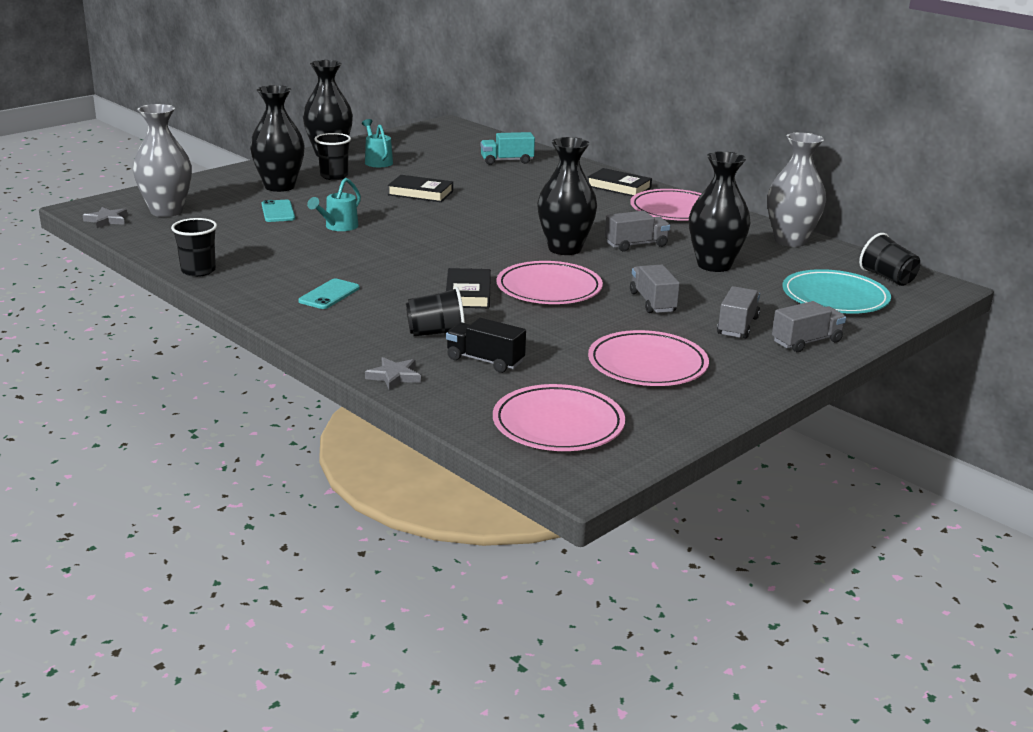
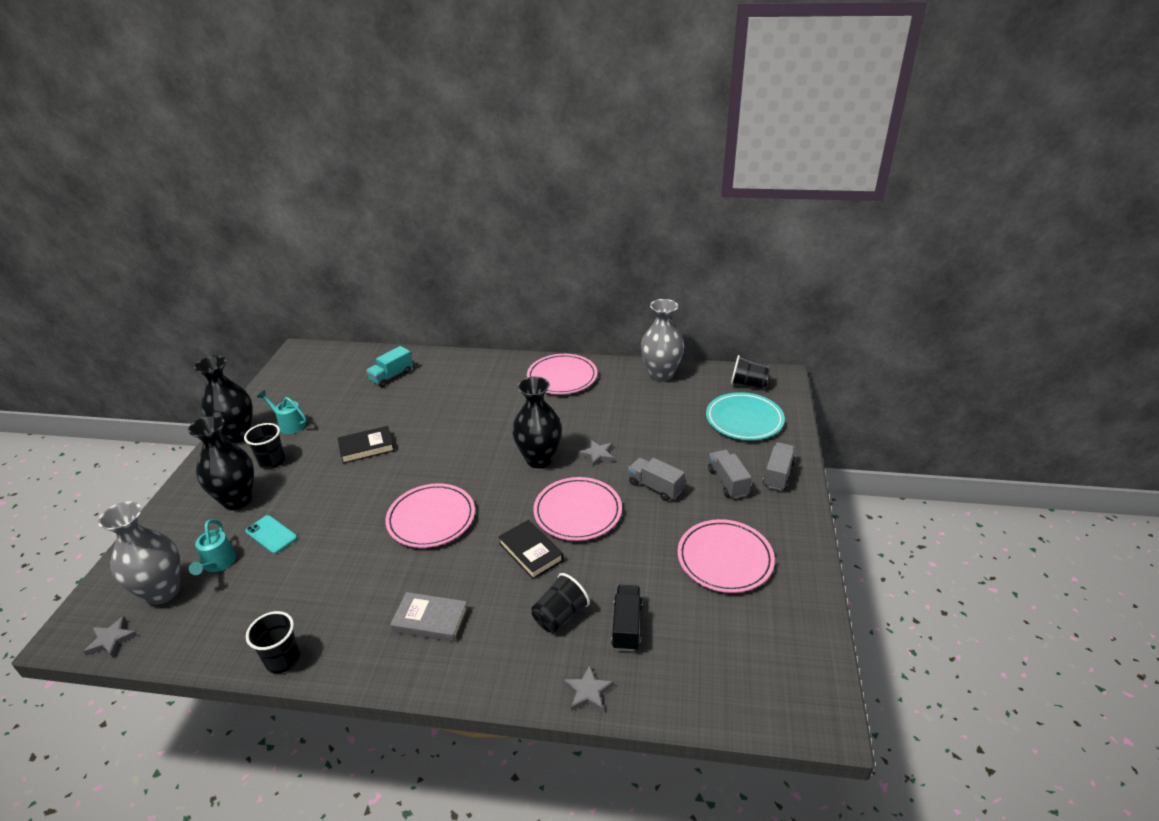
camera: 35 degrees left, 10 degrees up
turquoise phone [298,279,360,309] -> grey book [390,592,468,642]
turquoise watering can [307,178,361,231] -> turquoise watering can moved to [189,520,236,575]
black truck [446,318,526,373] -> black truck turned 105 degrees clockwise [611,585,643,651]
pink plate [493,384,625,451] -> pink plate moved to [385,483,475,548]
black book [588,168,652,196] -> none
grey truck [605,211,670,251] -> none
black vase [689,151,751,272] -> none
none -> grey star [578,440,614,467]

